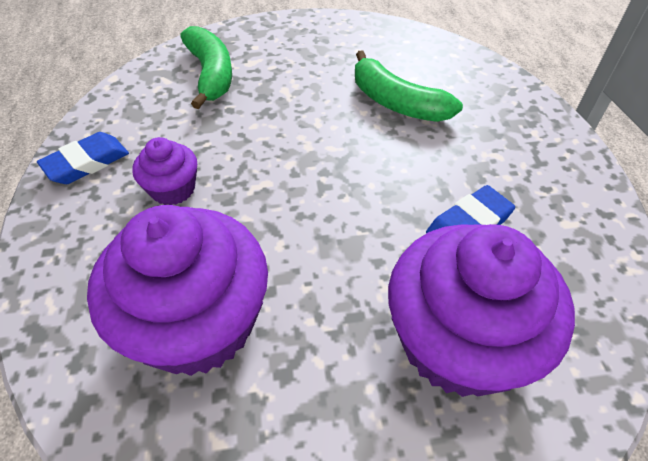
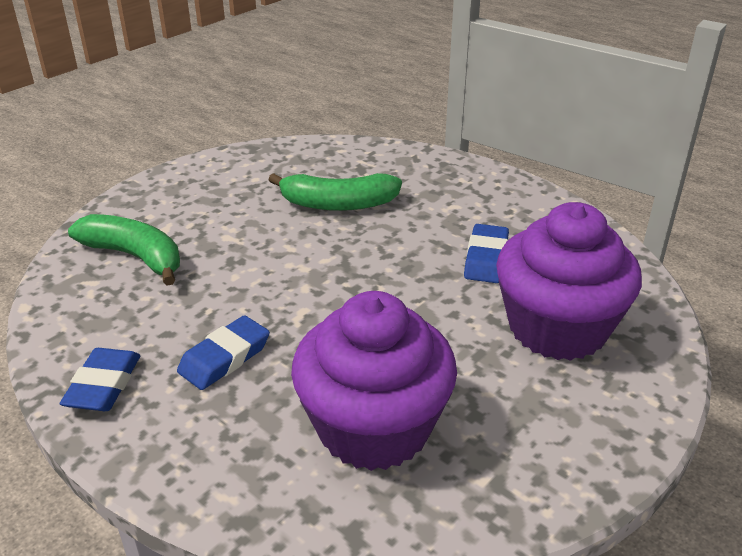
camera: 40 degrees left, 15 degrees down
purple cupcake [133,137,197,205] -> blue eraser [177,315,270,390]

